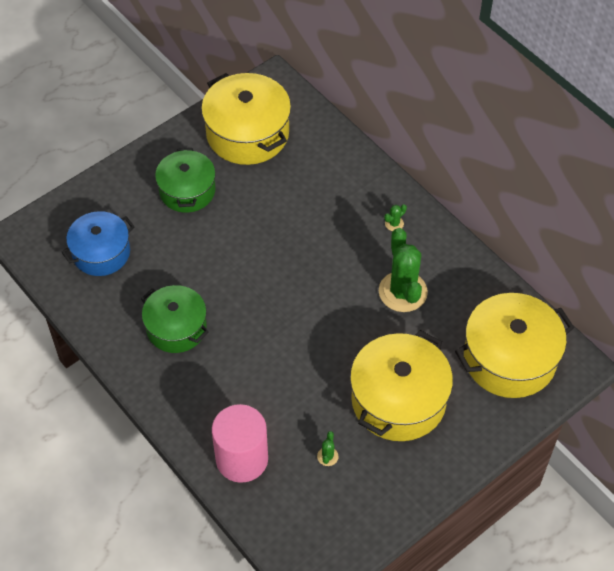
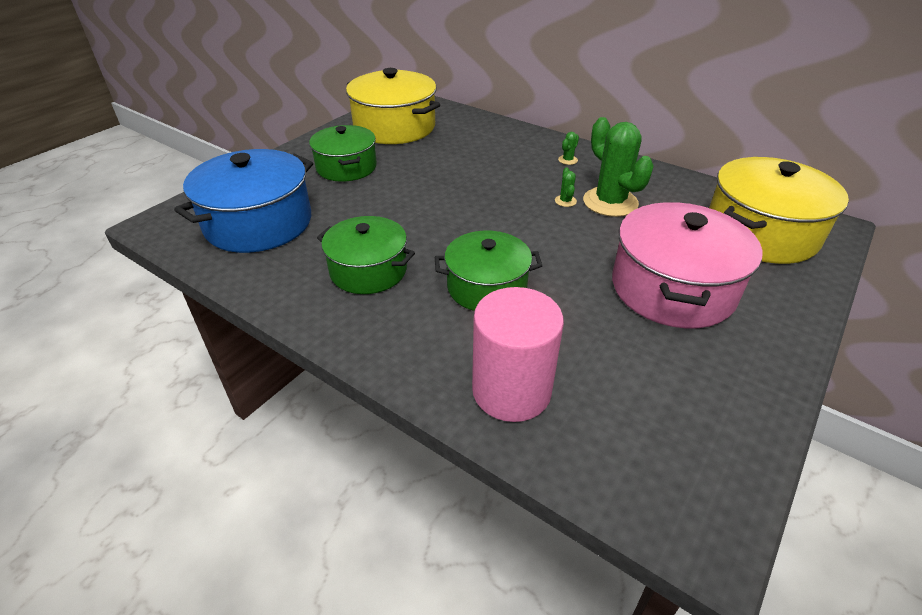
camera: 15 degrees left, 15 degrees down
blue pot [61,211,135,276] -> blue pot [174,149,313,253], size x1.52
green cactus [317,431,338,466] -> green cactus moved to [555,167,577,207]
yellow pot [350,330,453,441] -> pink pot [612,202,762,328]
none -> green pot [435,231,542,311]

